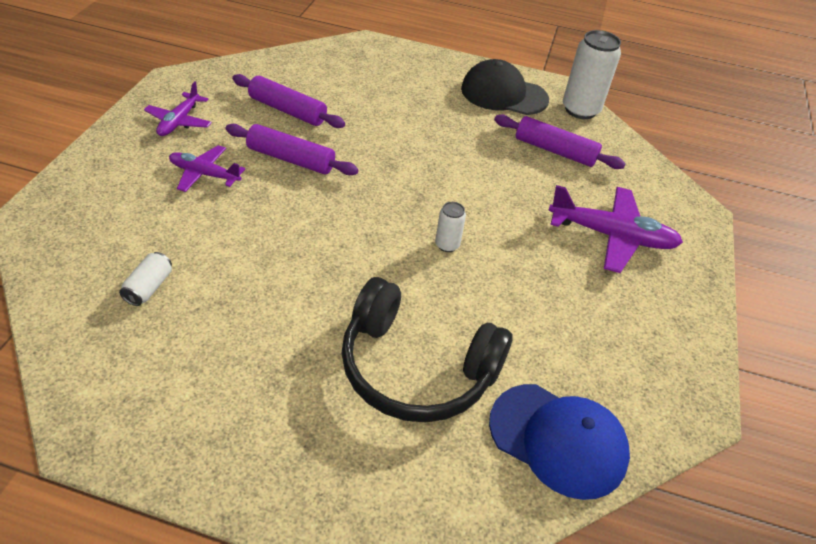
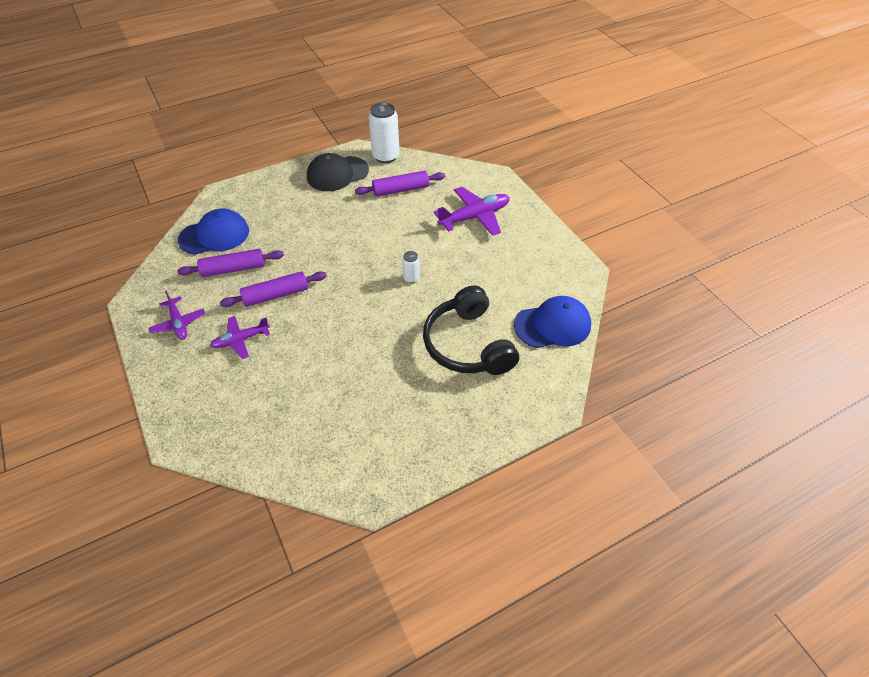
camera: 40 degrees left, 5 degrees up
white can [119,252,172,306] -> none
black headphones [342,277,513,422] -> black headphones turned 90 degrees clockwise [423,286,519,375]
none -> blue cap [178,209,249,255]

